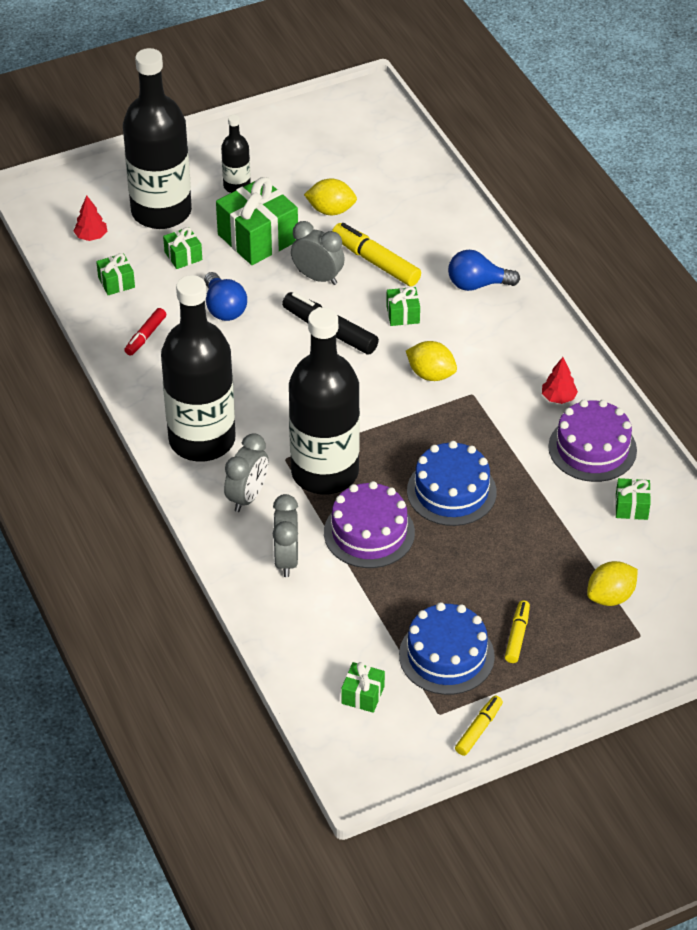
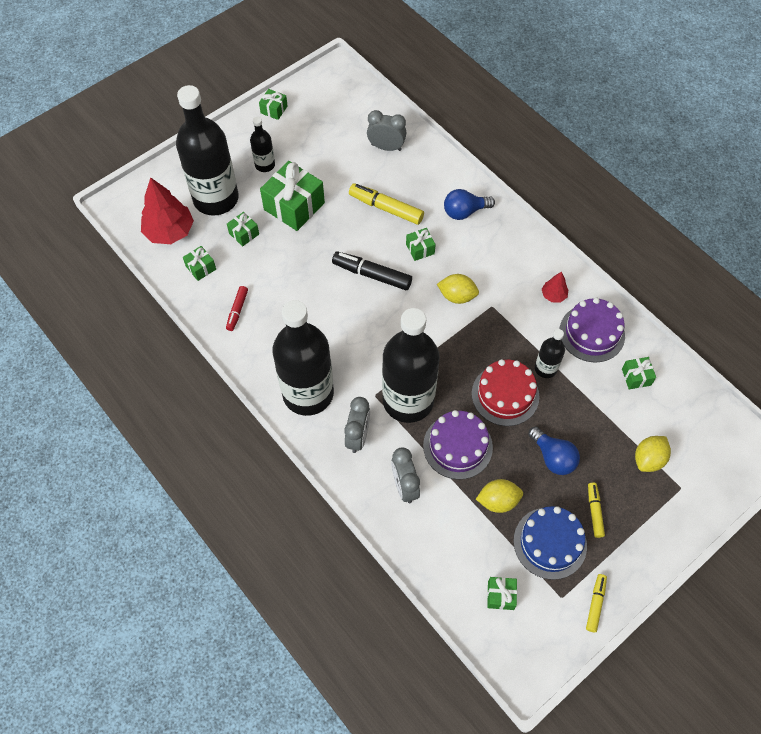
camera: 15 degrees left, 15 degrees up
red tree [74,195,107,241] -> red tree [141,177,194,244], size x2.03
blue light bulb [204,272,247,321] -> blue light bulb moved to [528,426,580,475]
grey clock [291,221,345,285] -> grey clock moved to [367,110,406,151]
yellow lemon [304,179,357,215] -> yellow lemon moved to [476,479,523,513]
blue cake [407,441,497,526] -> red cake [472,359,539,426]
none -> green gift [259,89,288,120]
none -> black bottle [535,329,565,378]

